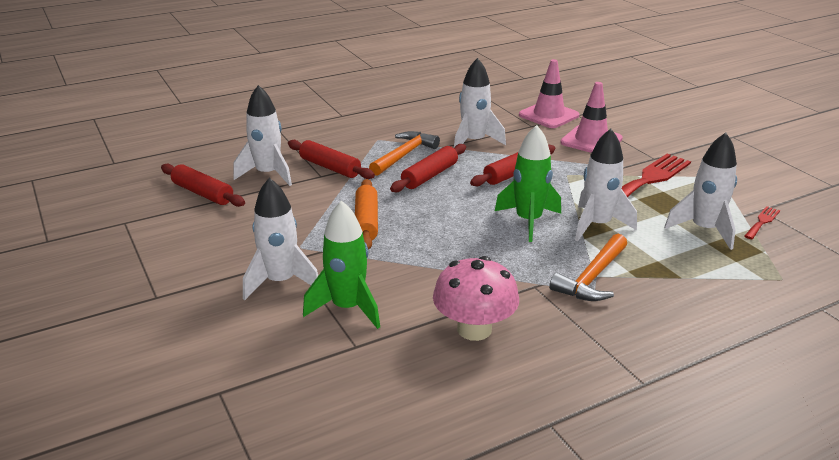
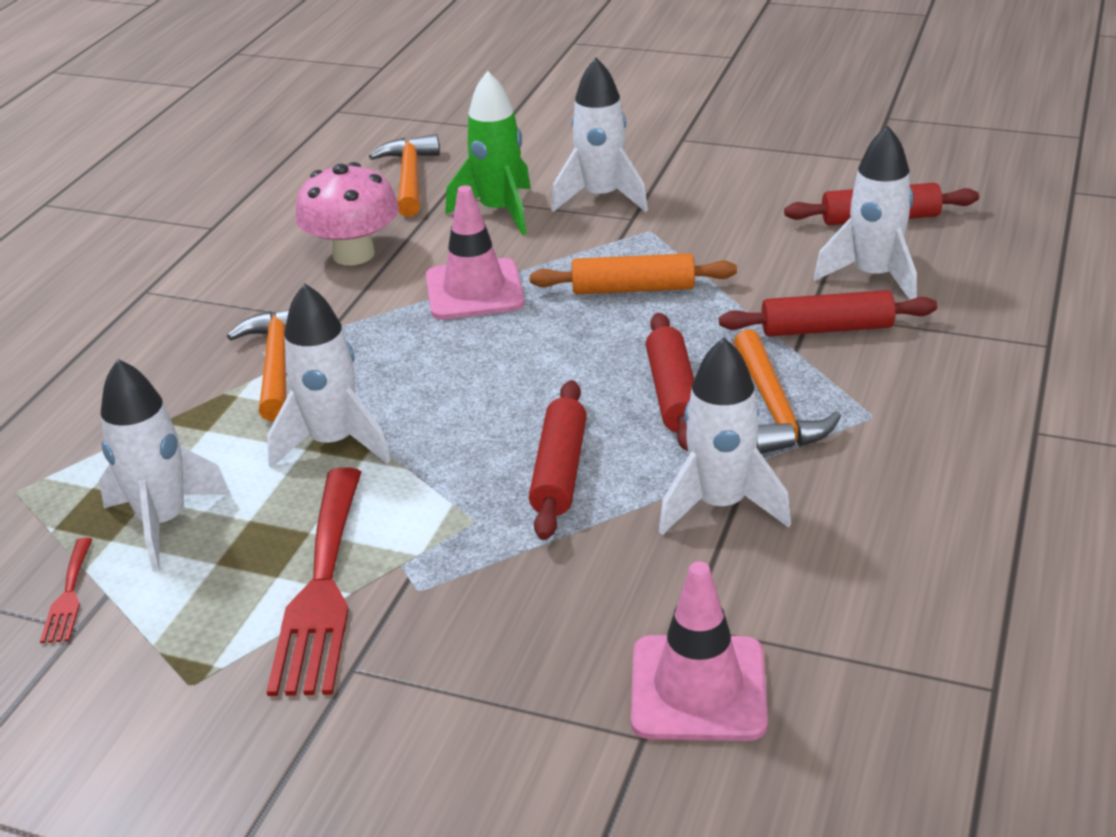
camera: 140 degrees right, 5 degrees up
orange rolling pin [355,179,378,250] -> orange rolling pin turned 45 degrees counterclockwise [530,253,737,294]
green rocket [495,125,561,242] -> none
pink traffic cone [560,82,623,153] -> pink traffic cone moved to [426,185,525,319]
none -> orange hammer [369,134,440,217]

